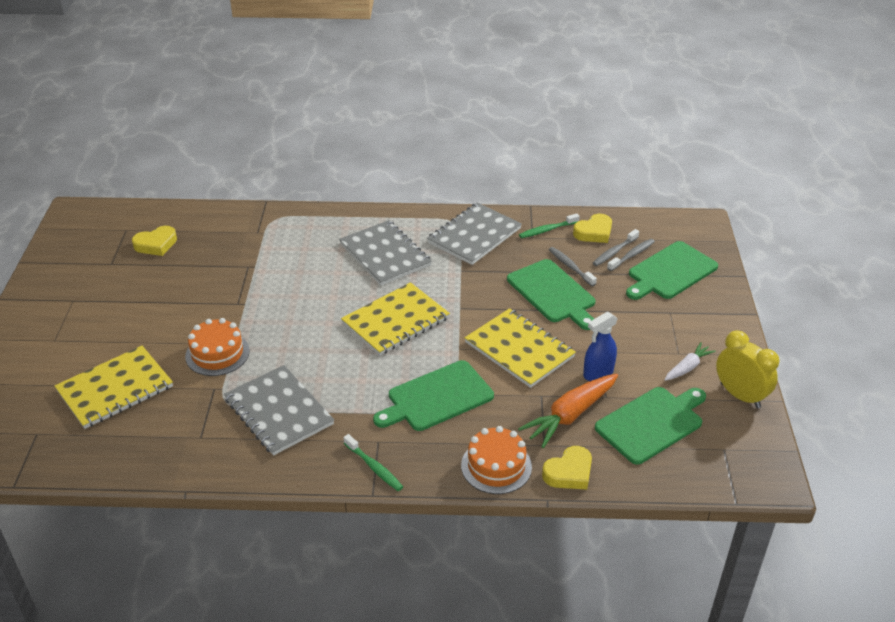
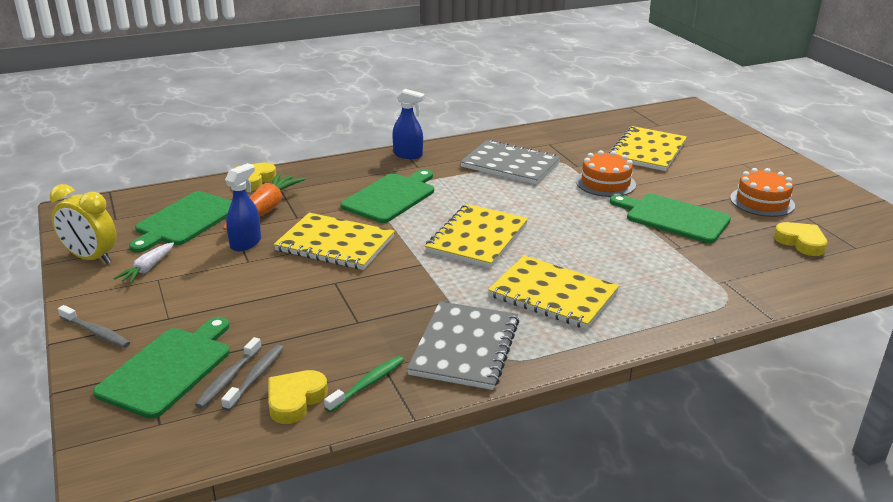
camera: 155 degrees right, 10 degrees down
yellow heart [132,226,177,256] -> yellow heart turned 105 degrees clockwise [774,222,827,256]
grey notebook [339,220,432,286] -> yellow notebook [488,256,619,329]
green toothbrush [343,434,403,491] -> blue spray bottle [392,89,425,159]
orange cake [461,426,532,494] -> orange cake moved to [730,168,795,217]
green cutting board [507,259,595,330] -> green cutting board moved to [610,194,731,243]
grey toothbrush [549,247,597,286] -> grey toothbrush moved to [58,305,130,348]

